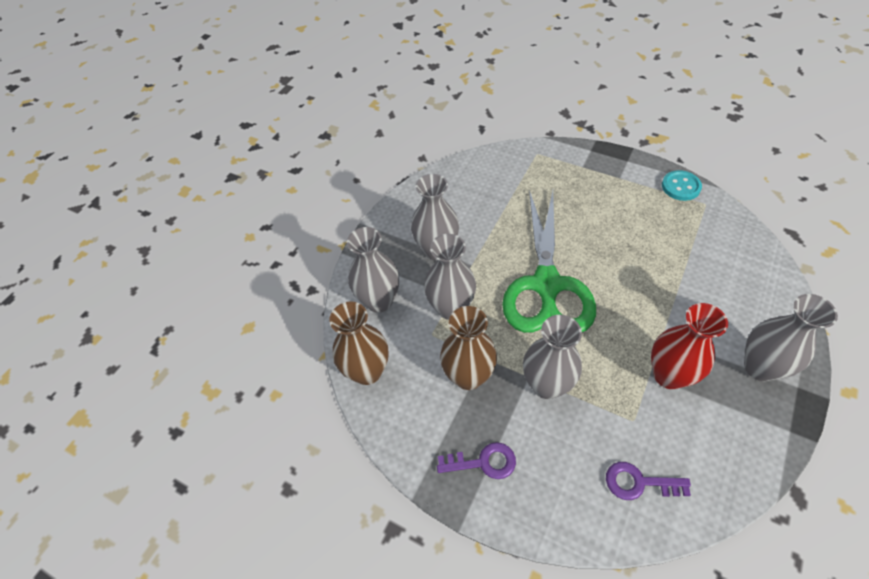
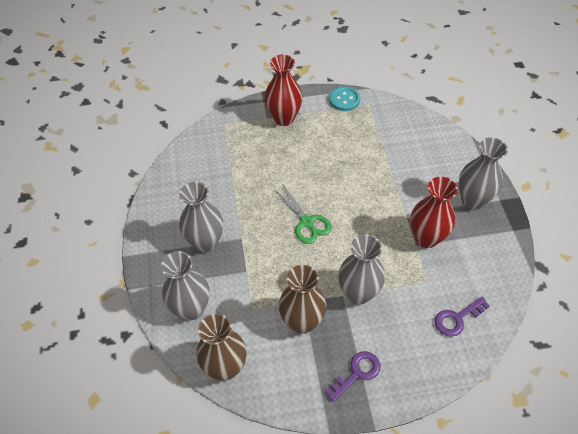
camera: 40 degrees left, 0 degrees up
grey vase [424,234,476,320] -> none
green scissors [502,190,596,333] -> green scissors [274,185,332,244], size x0.49
none -> red vase [265,54,302,126]

